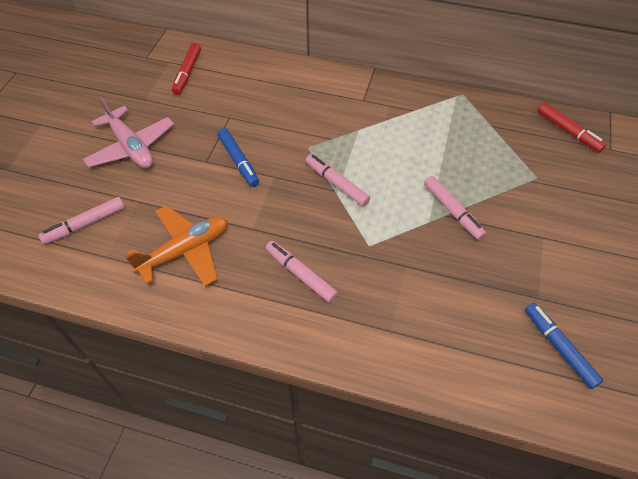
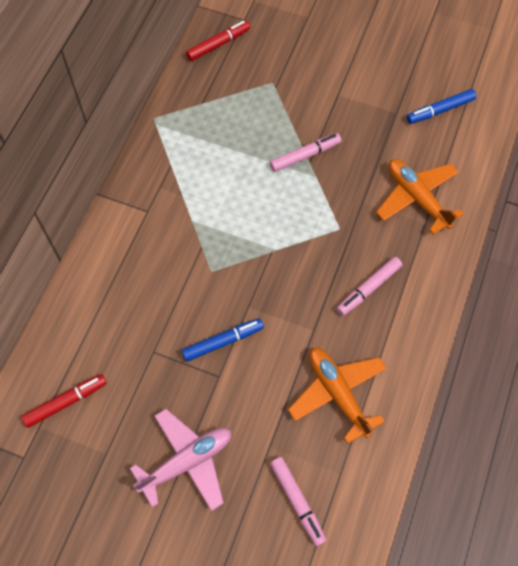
camera: 85 degrees left, 10 degrees up
red marker [172,43,201,95] -> red marker turned 45 degrees counterclockwise [21,374,107,428]
pink marker [306,154,370,207] -> none
none -> orange plane [376,159,464,235]

